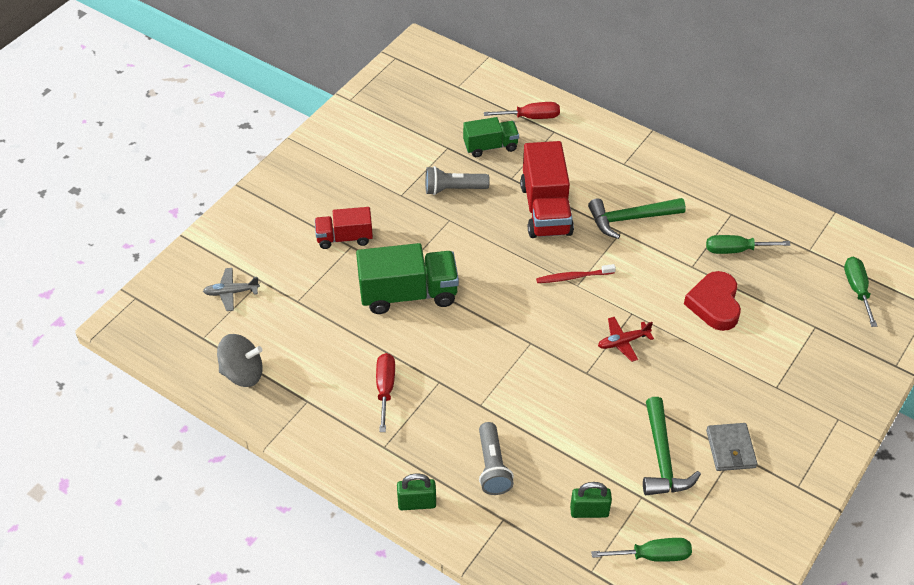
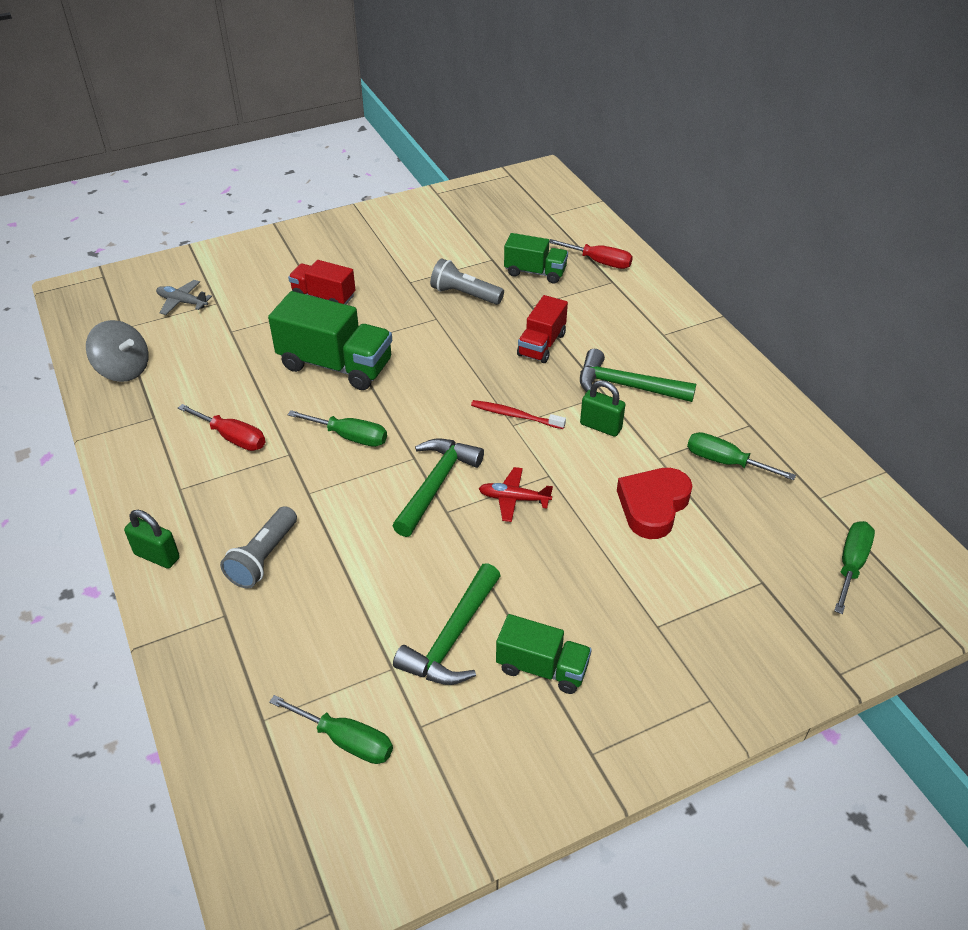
camera: 30 degrees right, 5 degrees down
red screwdriver [376,353,395,432] -> red screwdriver turned 90 degrees clockwise [178,404,266,451]
red truck [520,141,574,238] -> red truck [517,295,568,363], size x0.60
green padlock [570,482,612,518] -> green padlock moved to [580,380,626,437]
grey wallet [706,423,757,471] -> green truck [496,614,592,694]
none -> green screwdriver [287,410,387,447]
none -> green hammer [392,438,484,537]

